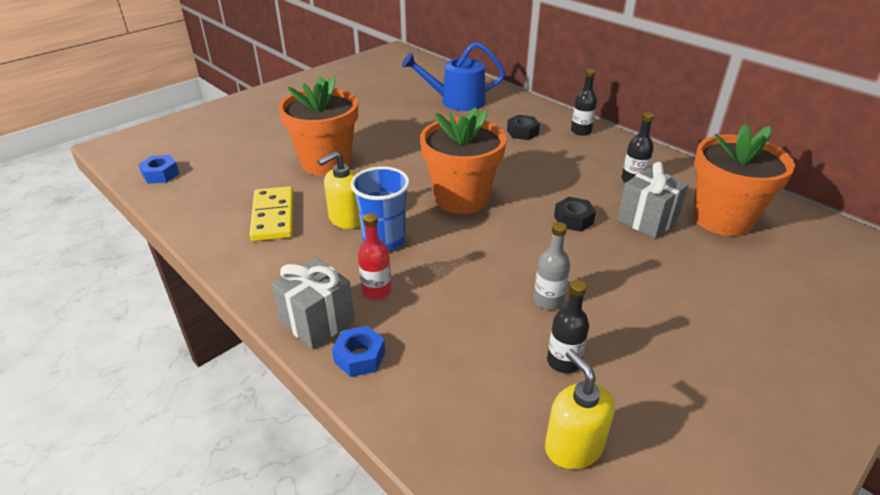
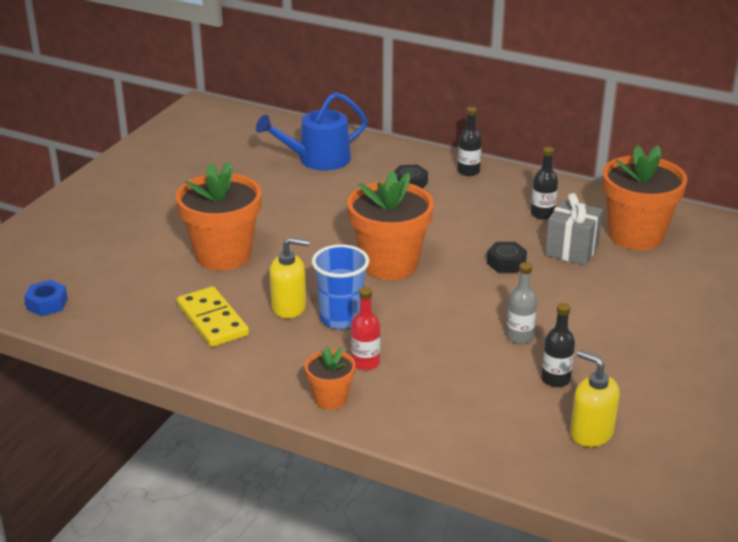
camera: 20 degrees left, 5 degrees down
grey gift [271,257,355,349] -> orange flower pot [305,346,355,410]
yellow soap dispenser [318,151,361,229] -> yellow soap dispenser turned 120 degrees counterclockwise [269,237,309,318]
blue nut [332,326,385,377] -> none

